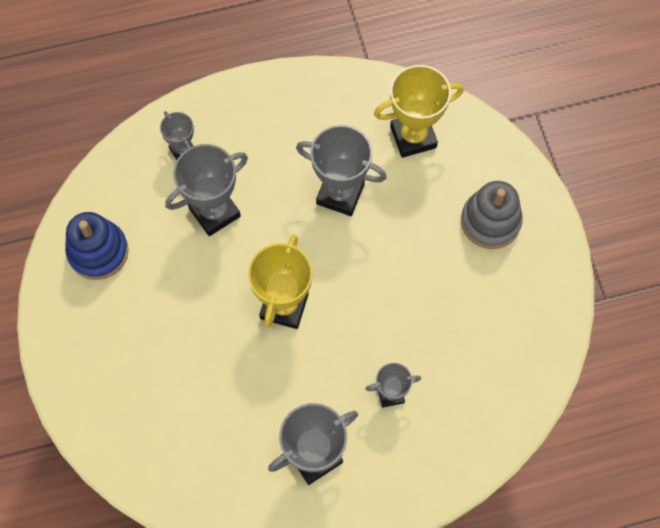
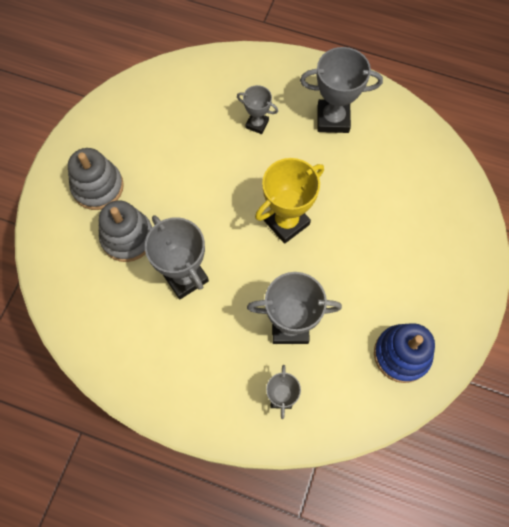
camera: 145 degrees left, 0 degrees up
yellow trophy [374,65,464,158] -> none
none -> grey stacking toy [99,201,152,262]

